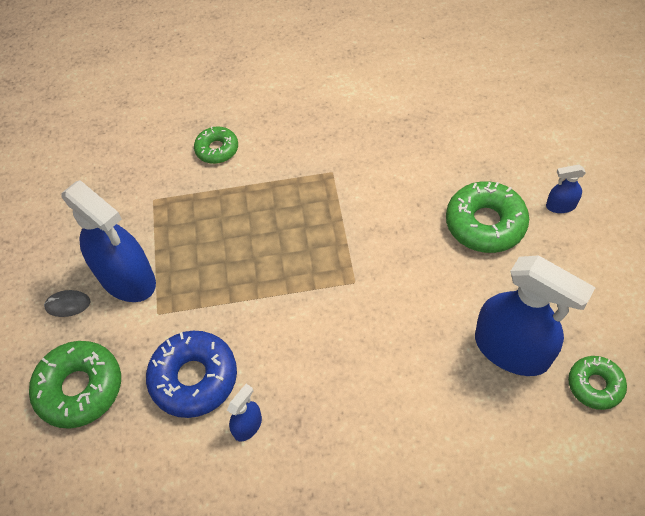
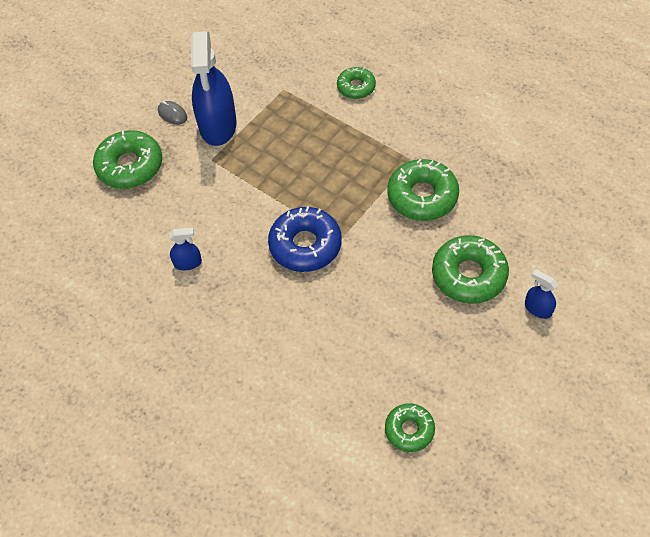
camera: 45 degrees right, 0 degrees up
blue donut [146,331,237,418] -> blue donut moved to [268,206,342,272]
blue spray bottle [475,255,596,376] -> none
none -> green donut [387,159,459,221]

